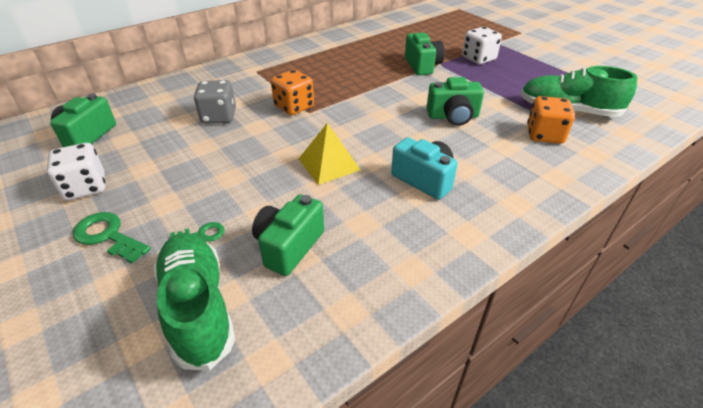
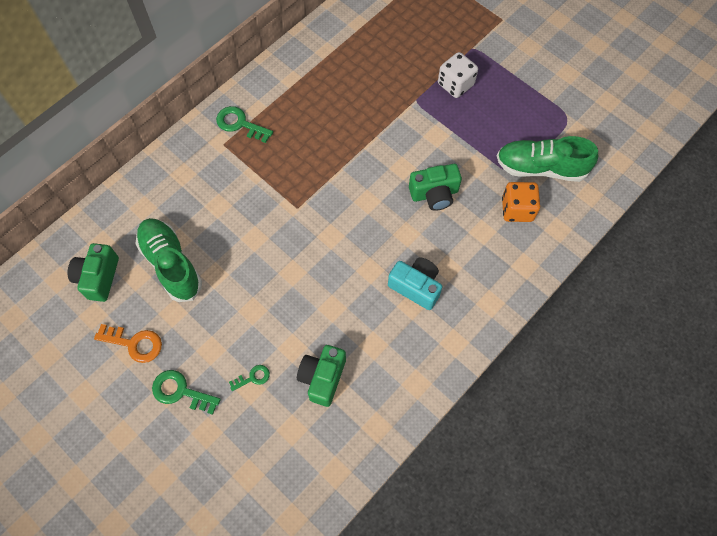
camera: 10 degrees left, 25 degrees up
white dice [47,143,105,201] -> orange key [94,324,162,363]
green shoe [154,233,235,370] -> green shoe moved to [136,218,202,302]
grey dice [194,80,236,124] -> none
orange dice [271,70,314,115] -> none
yellow pyramid [299,123,361,185] -> none
green camera [405,33,445,75] -> none
none -> green key [216,106,273,143]

